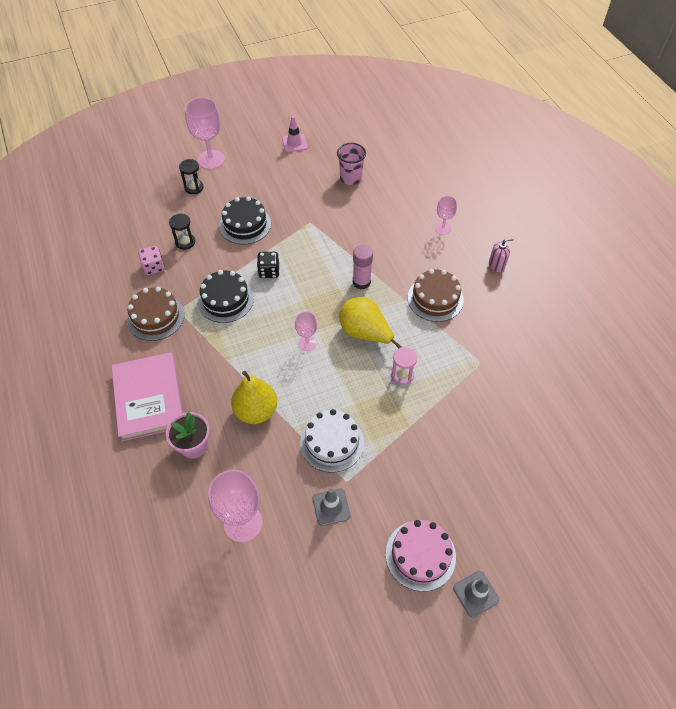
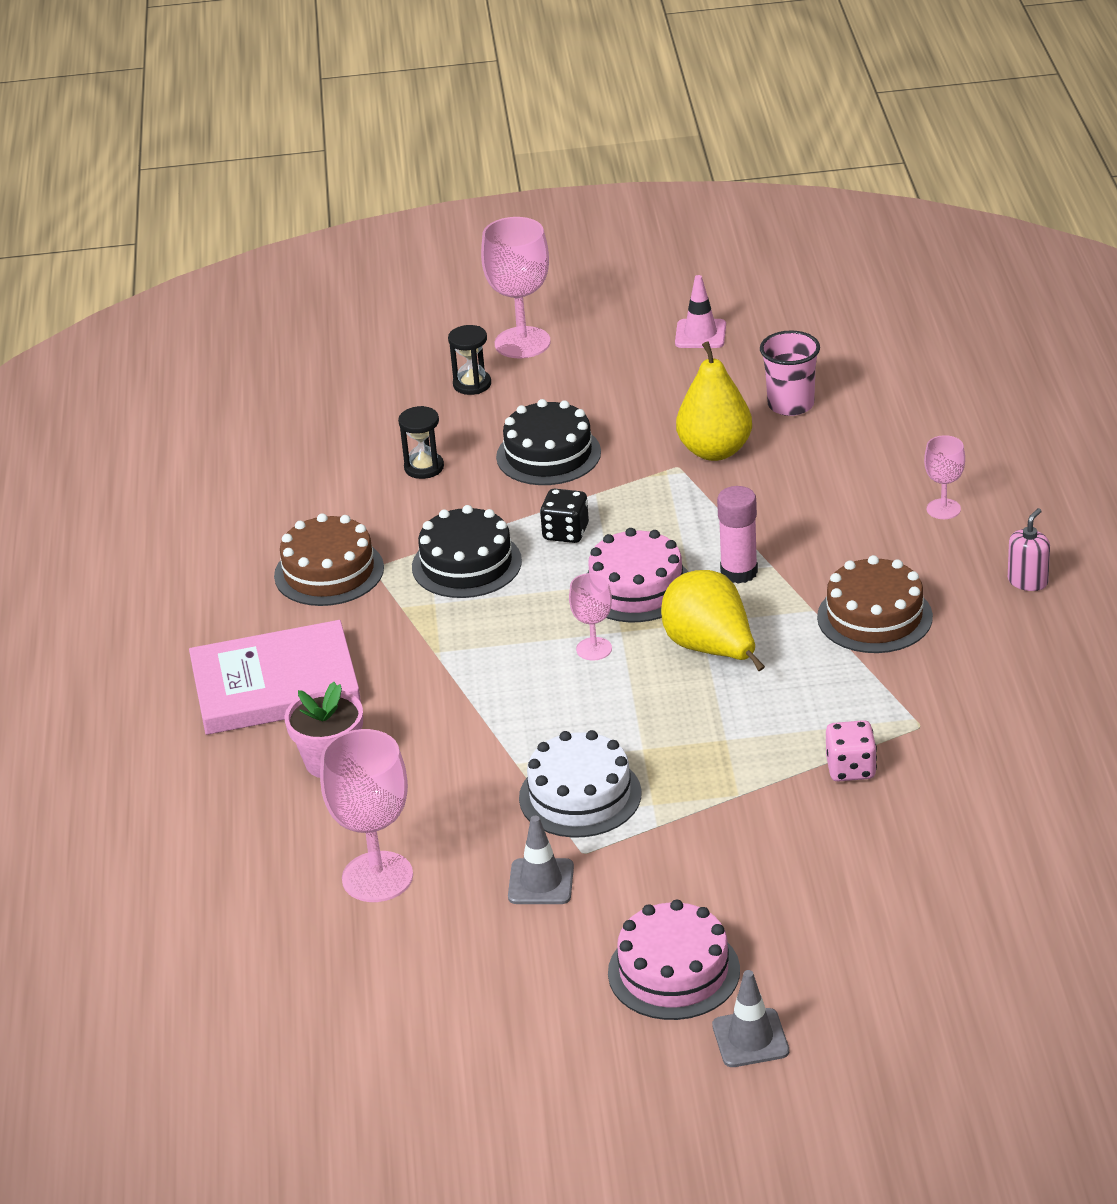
camera: 20 degrees right, 20 degrees down
pink book [111,352,183,442] -> pink book turned 75 degrees clockwise [189,620,361,735]
pink dice [138,246,165,275] -> pink dice moved to [826,720,877,782]
yellow pear [231,371,277,424] -> yellow pear moved to [676,342,752,461]
pink hourglass [391,347,417,385] -> none
pink soap dispenser [489,238,514,272] -> pink soap dispenser turned 60 degrees counterclockwise [1008,508,1050,591]
none -> pink cake [587,528,688,622]

